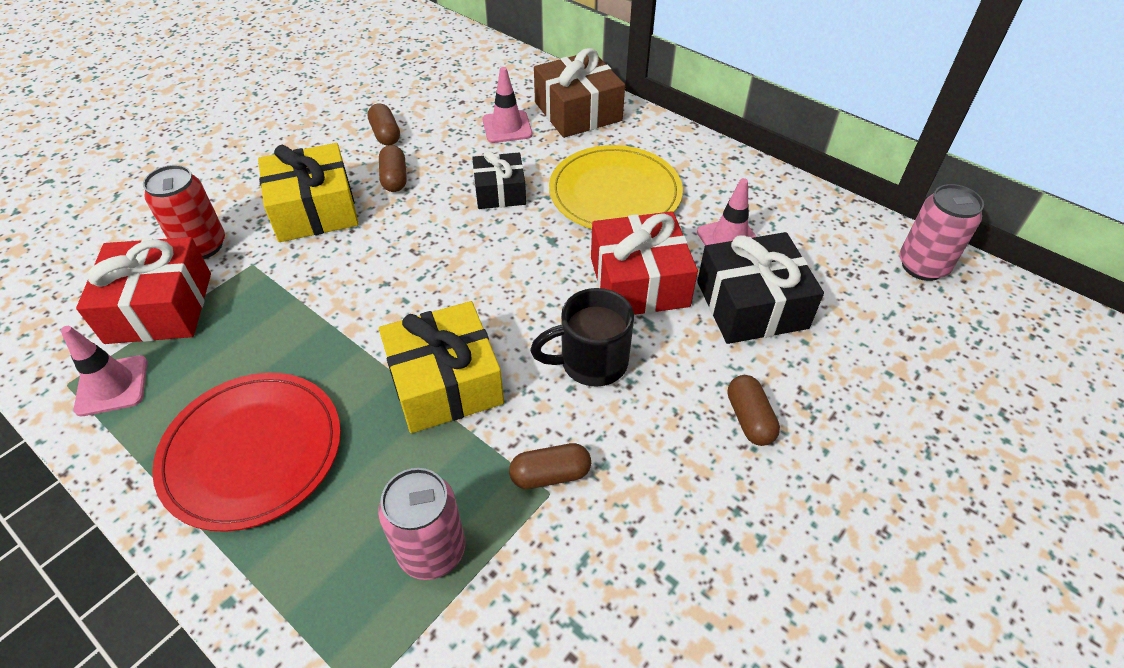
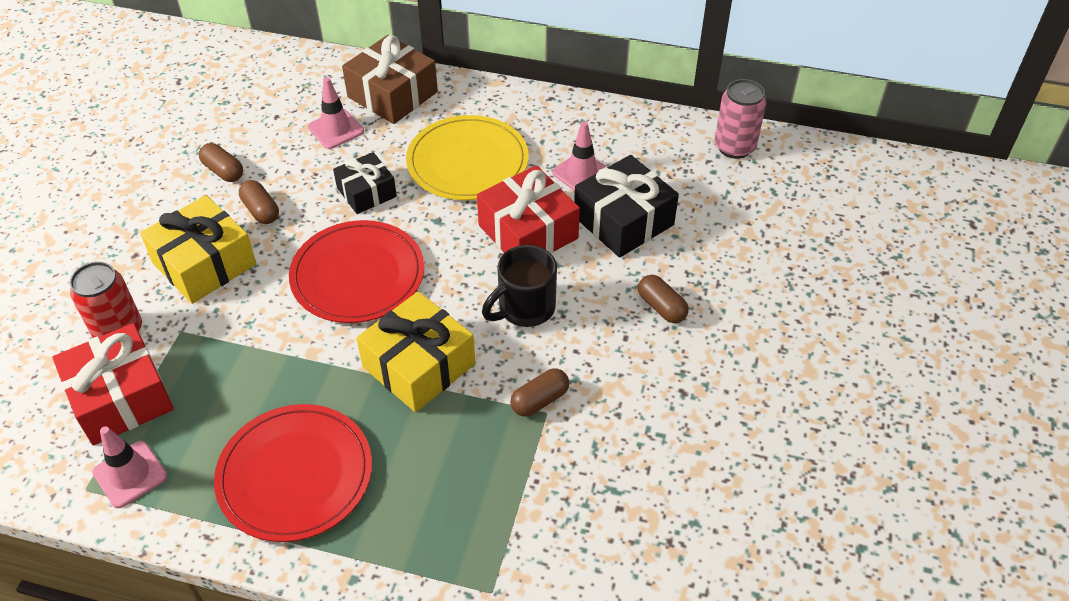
camera: 25 degrees left, 0 degrees up
pink can [378,468,465,580] -> none
none -> red plate [289,220,424,323]

